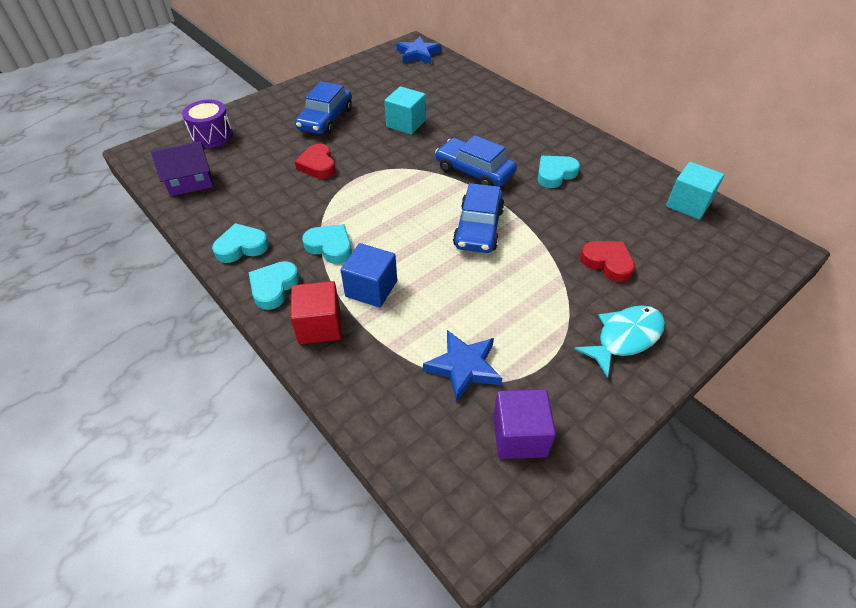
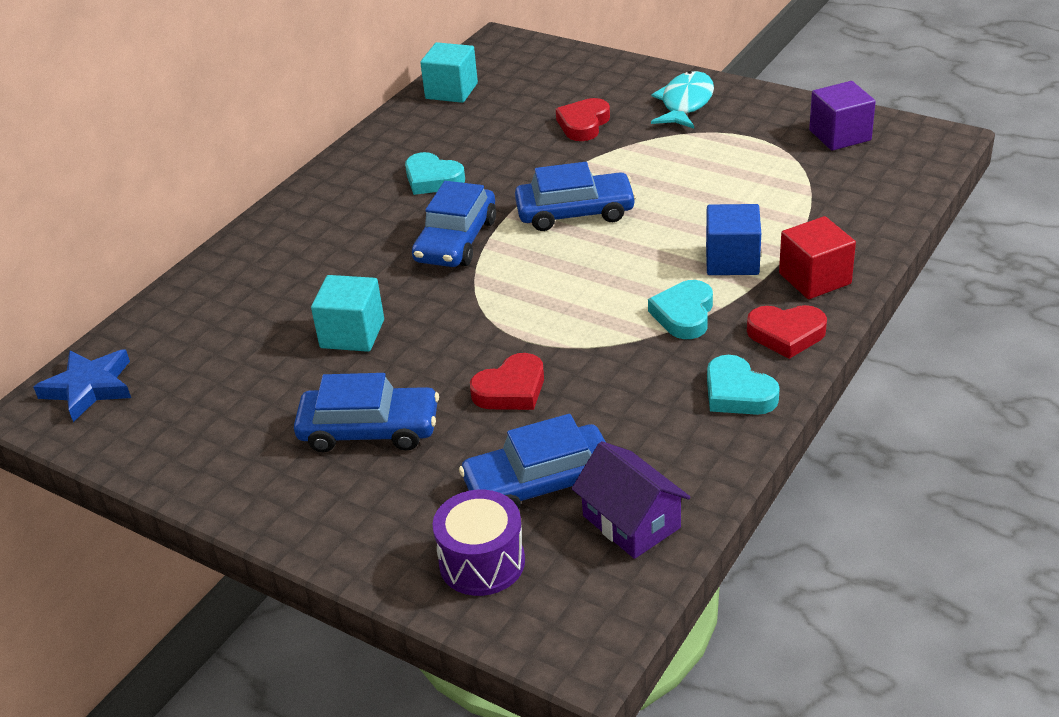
camera: 105 degrees left, 10 degrees down
turquoise heart [248,261,299,310] -> red heart [747,305,827,359]
blue star [423,330,502,402] -> none
turquoise fish [574,305,665,378] -> turquoise fish turned 75 degrees clockwise [651,71,714,129]
none -> blue car [459,414,606,509]

